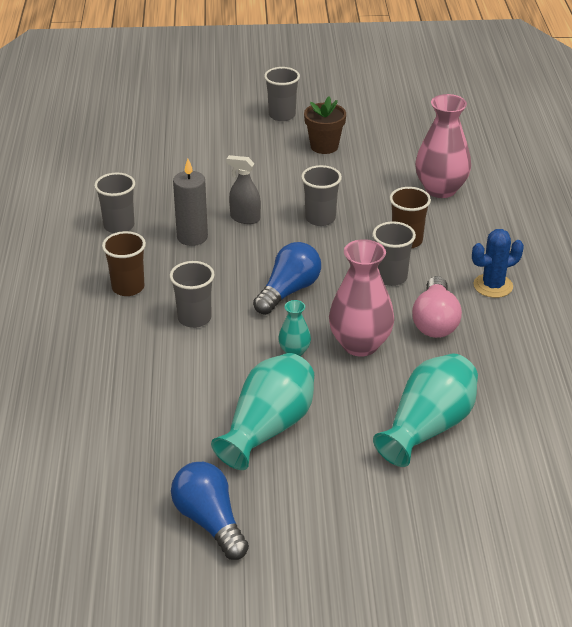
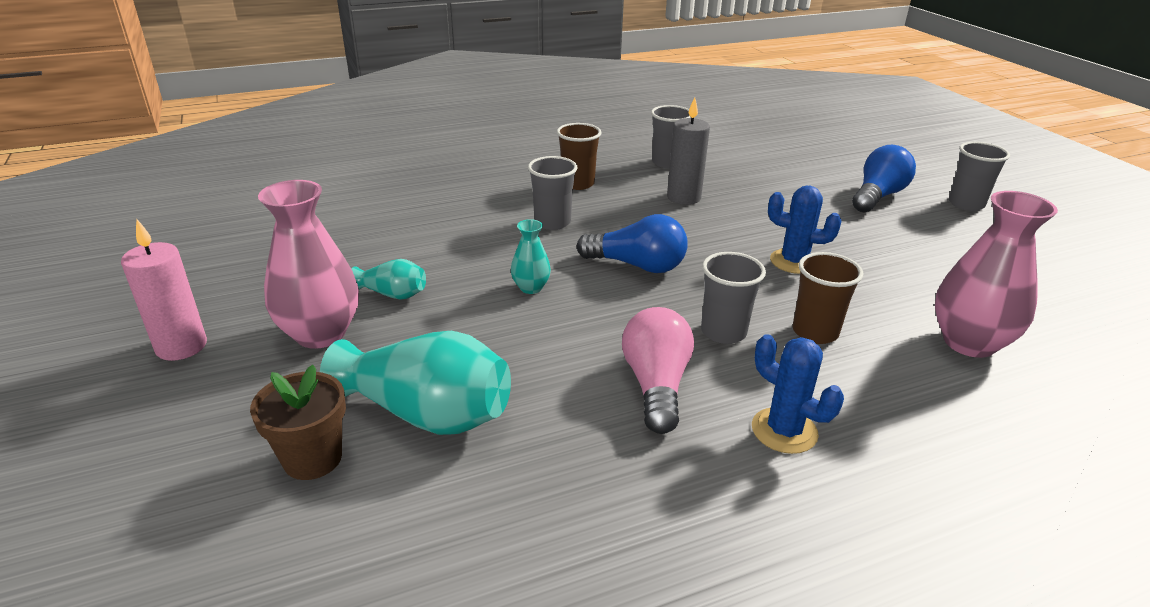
camera: 70 degrees right, 5 degrees down
blue light bulb [171,462,249,560] -> blue light bulb moved to [852,145,916,213]
turquoise vase [211,353,314,470] -> turquoise vase [352,259,426,300], size x0.50
grey spray bottle [226,155,261,224] -> none
grey cup [301,165,342,226] -> blue cactus [768,186,842,274]
brown flower pot [304,97,346,154] -> brown flower pot moved to [250,365,346,480]
pink vase [329,239,395,356] -> pink vase moved to [258,180,359,349]
pink light bulb [412,276,462,338] -> pink light bulb turned 105 degrees clockwise [622,307,694,434]
none -> pink candle [121,219,207,361]

